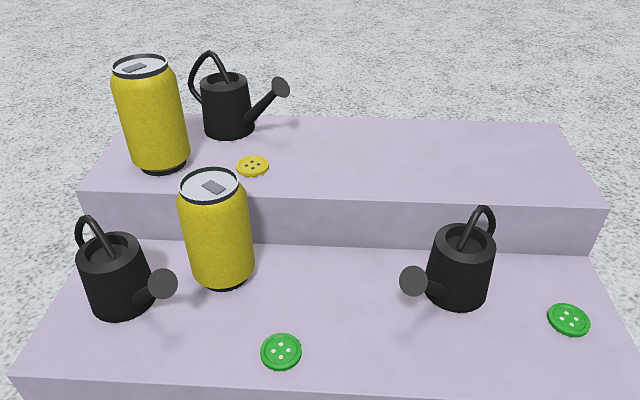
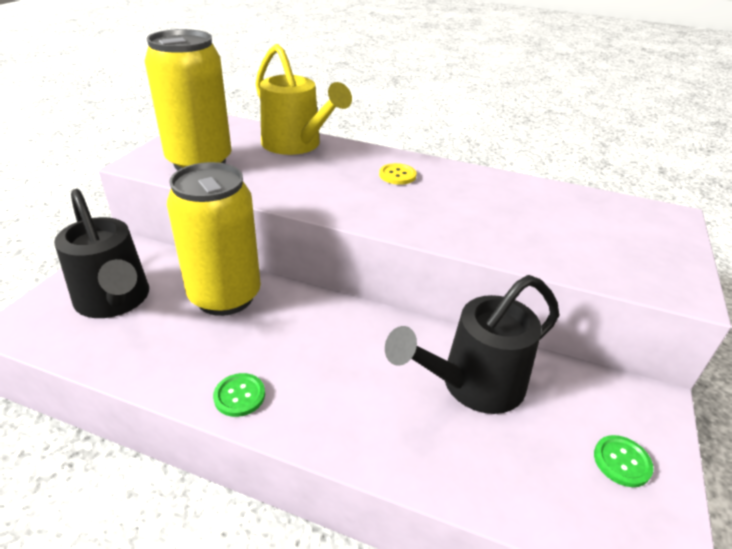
camera: 15 degrees right, 0 degrees up
black watering can [187,50,290,141] -> yellow watering can [256,44,352,155]
yellow button [236,155,269,177] -> yellow button moved to [379,163,417,185]

